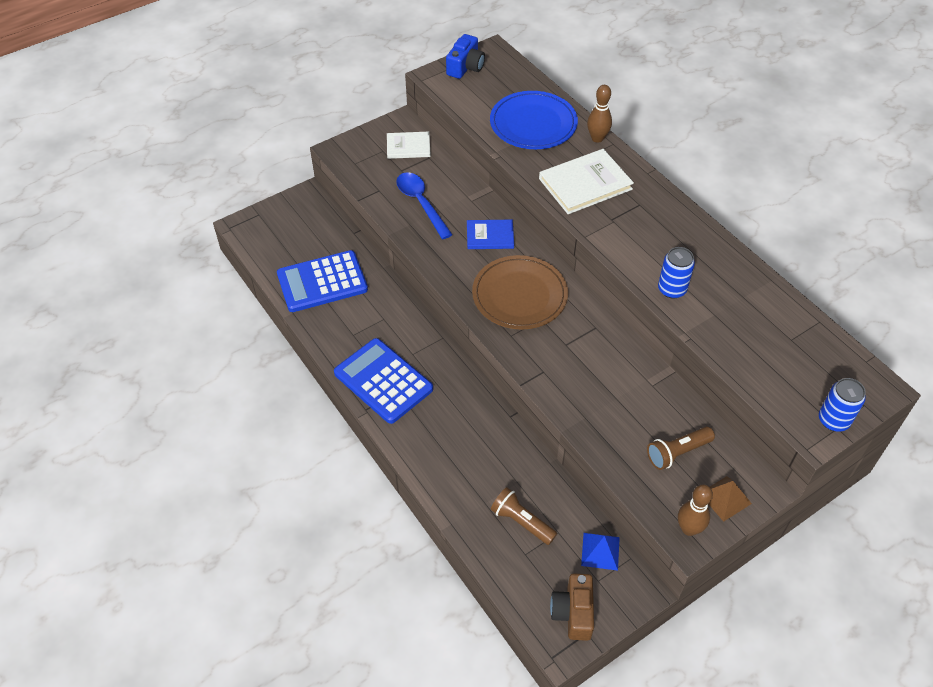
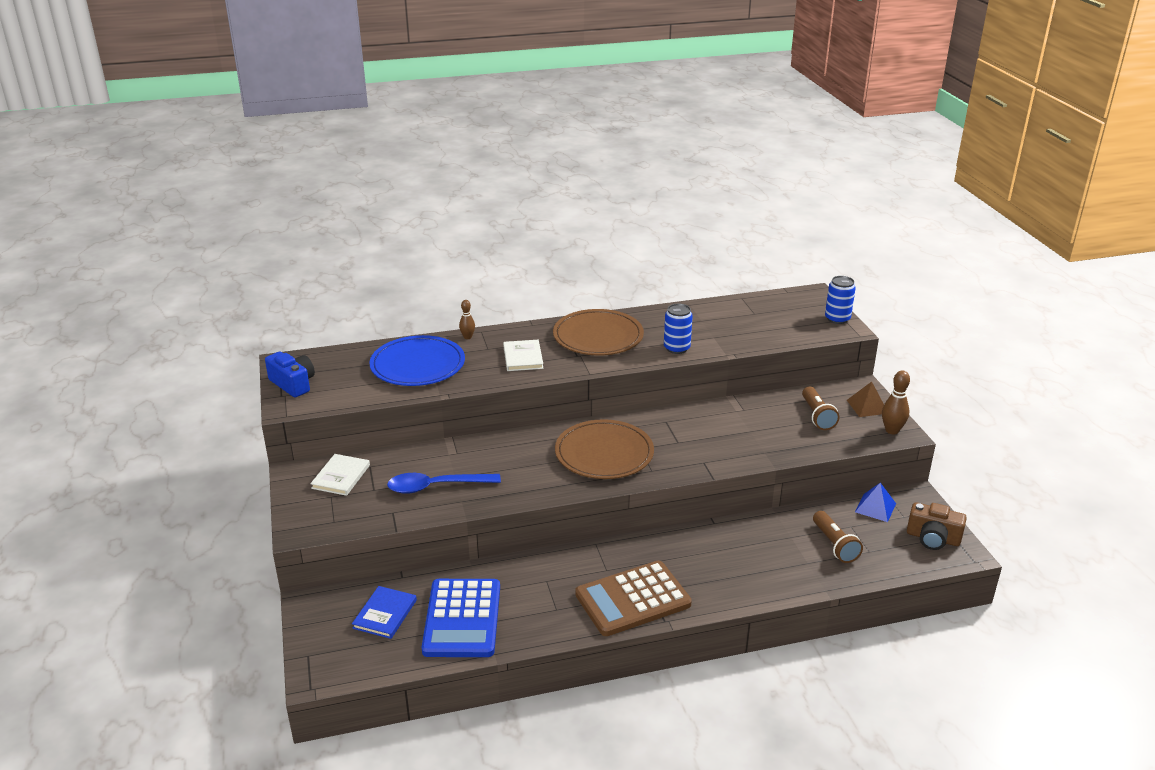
camera: 70 degrees left, 20 degrees down
blue calculator [334,338,433,424] -> brown calculator [575,561,692,636]
blue book [467,220,514,249] -> blue book moved to [352,586,417,639]
brown flashlight [491,487,557,545] -> brown flashlight turned 75 degrees counterclockwise [813,511,863,563]
white book [539,149,634,214] -> white book [503,340,543,371], size x0.62
brown bowling pin [587,85,612,143] -> brown bowling pin [459,300,475,339], size x0.64
none -> brown plate [553,309,644,355]

